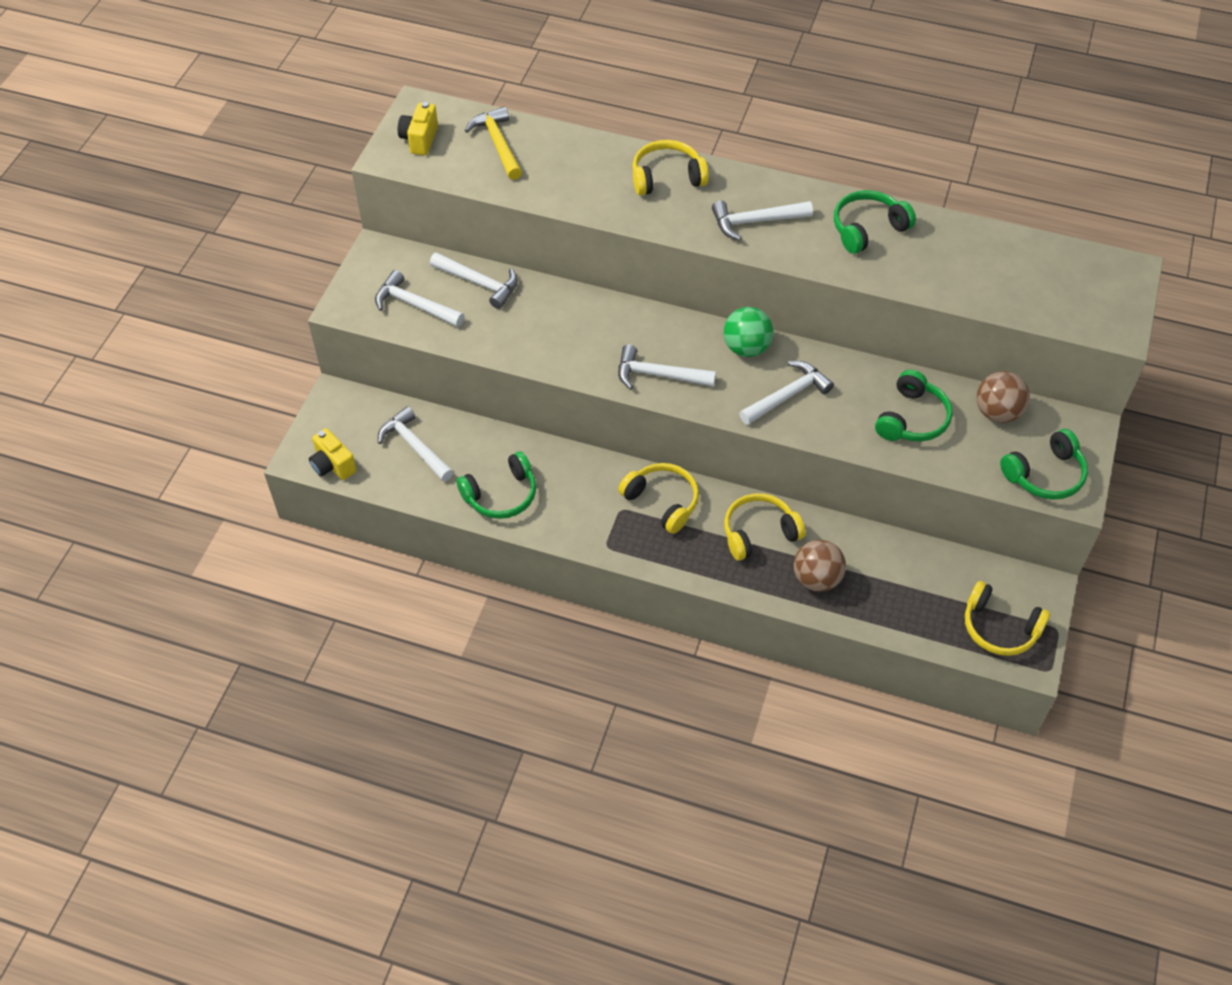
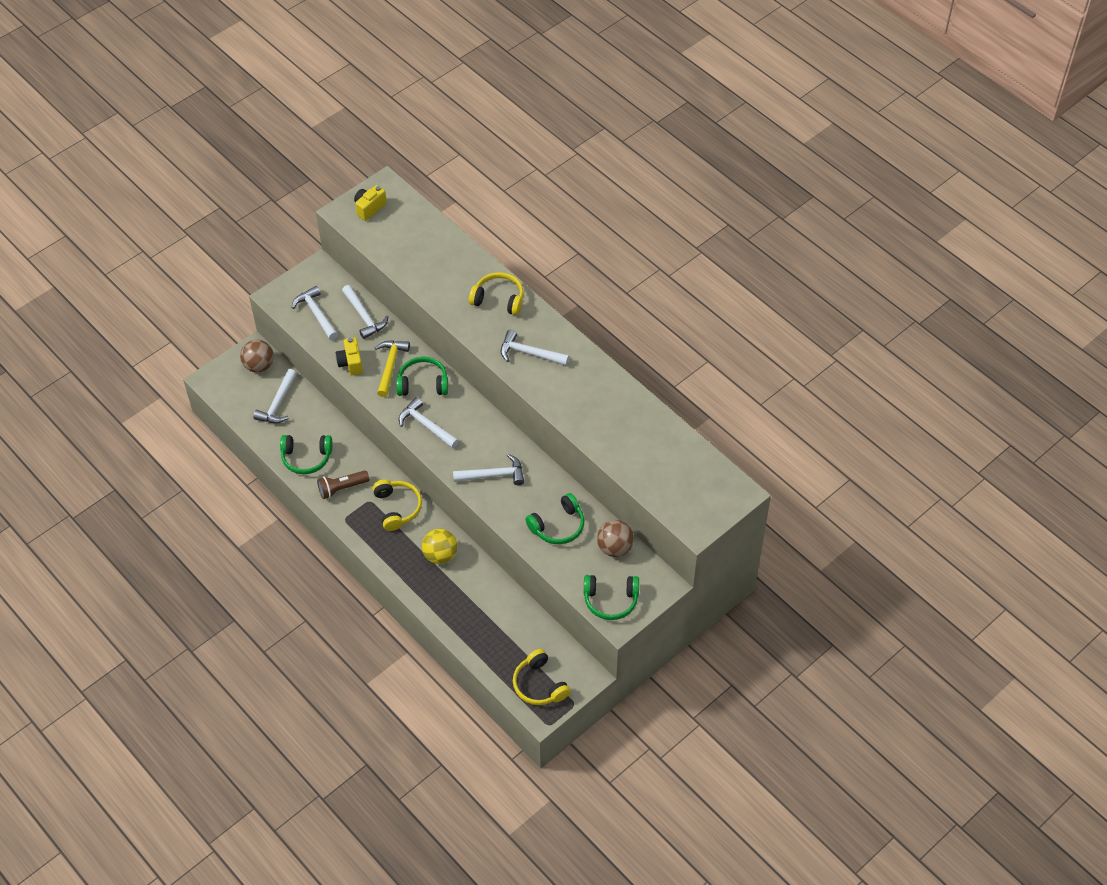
camera: 30 degrees right, 0 degrees up
yellow camera [309,428,357,480] -> yellow camera moved to [336,337,363,376]
white hammer [378,406,453,481] -> white hammer turned 150 degrees counterclockwise [254,369,297,423]
yellow hammer [465,107,522,180] -> yellow hammer moved to [375,340,410,397]
green ball [723,307,774,357] -> none
yellow headphones [724,493,805,561] -> yellow ball [422,529,457,564]
brown ball [793,540,846,592] -> brown ball moved to [240,340,274,373]
green headphones [834,190,916,254] -> green headphones moved to [396,357,448,396]
none -> brown flashlight [317,470,369,499]

